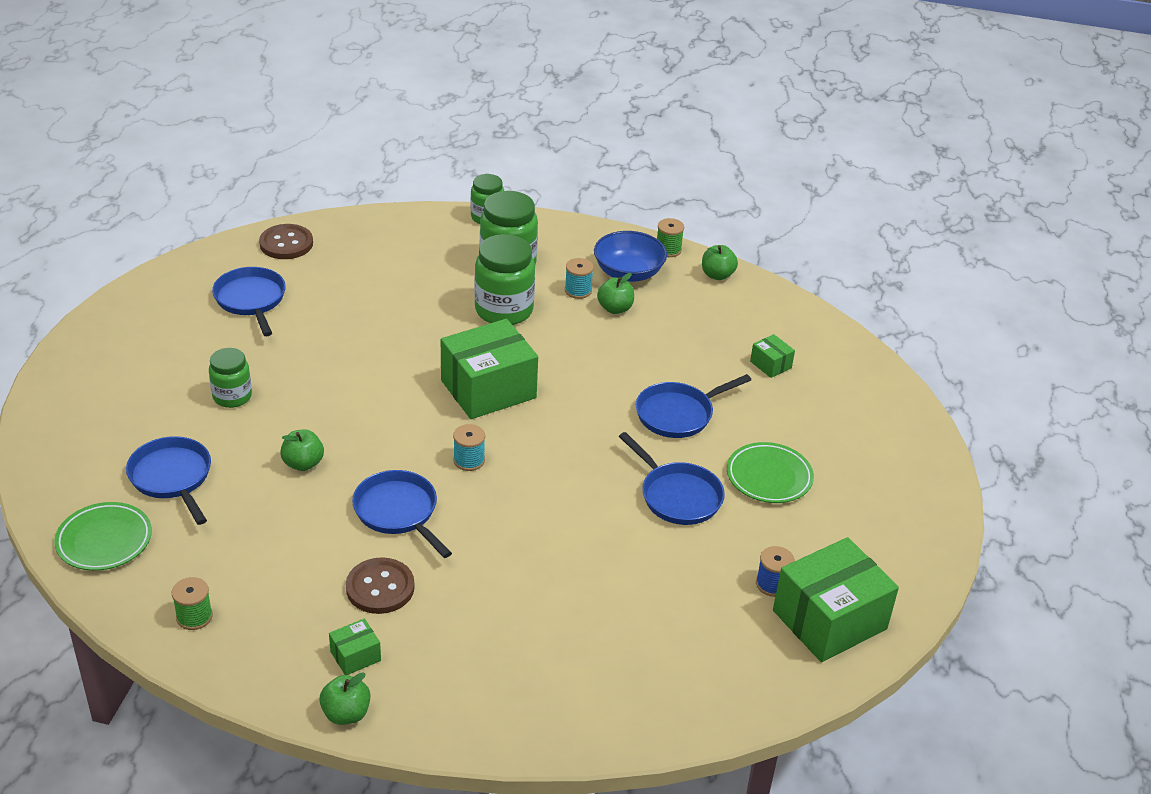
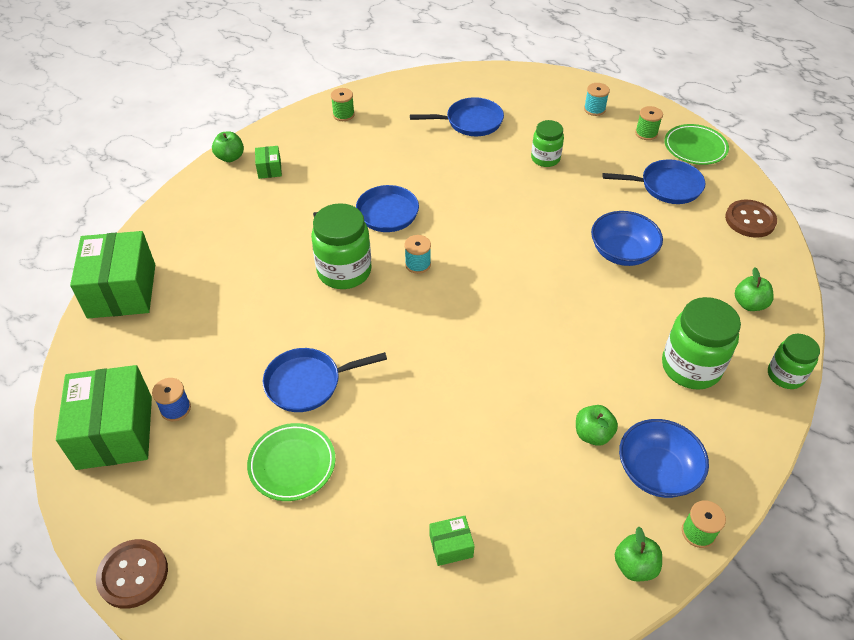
camera: 115 degrees right, 10 degrees up
green plate [54,502,152,571] -> green plate moved to [664,124,729,165]
green apple [280,430,324,471] -> green apple moved to [735,267,774,311]
brown button [346,557,415,614] -> brown button moved to [96,539,168,609]
green box [441,319,538,419] -> green box moved to [70,231,155,318]
green jar [474,234,535,325] -> green jar moved to [311,203,371,289]
turquoise spool [565,258,594,299] -> turquoise spool moved to [584,83,610,116]
blue pan [636,374,751,438] -> none
none -> blue bowl [591,211,663,266]
none -> green spool [635,106,663,140]

